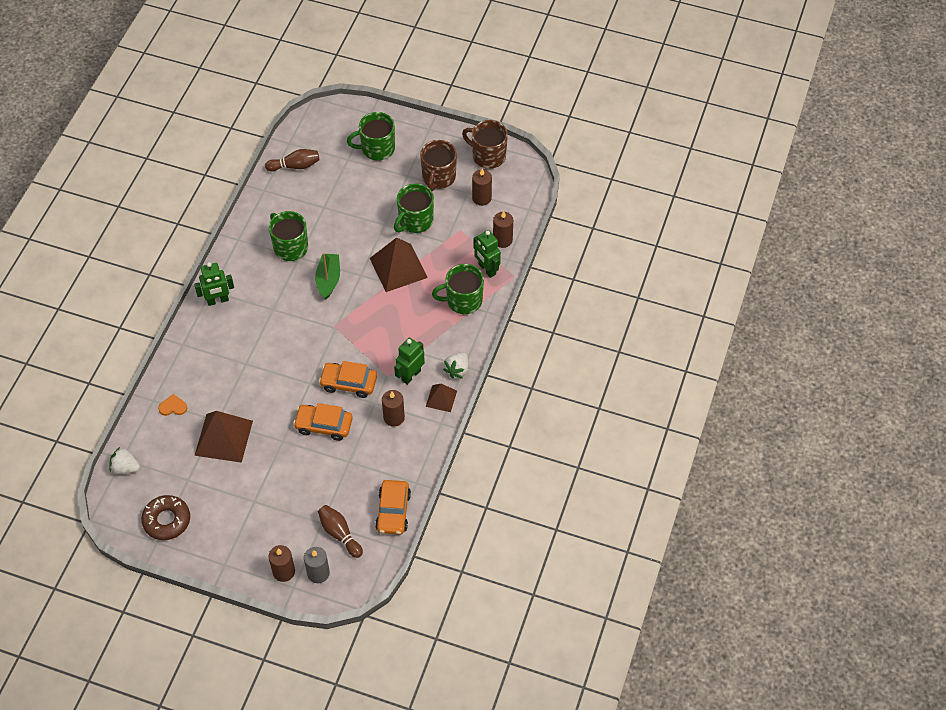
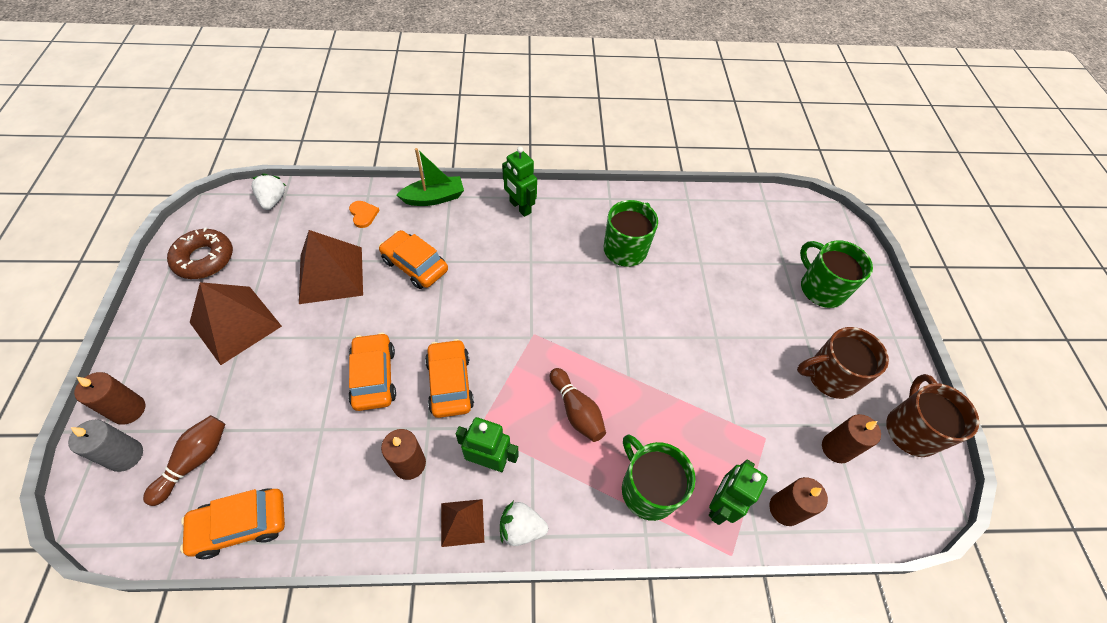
camera: 65 degrees right, 0 degrees up
brown bowling pin [265,149,320,171] -> brown bowling pin moved to [550,368,606,442]
green boat [315,253,340,299] -> green boat moved to [397,148,464,206]
brown pyramid [370,237,428,292] -> brown pyramid moved to [189,282,282,365]
green mug [394,183,434,233] -> none
none -> orange car [379,230,448,289]

